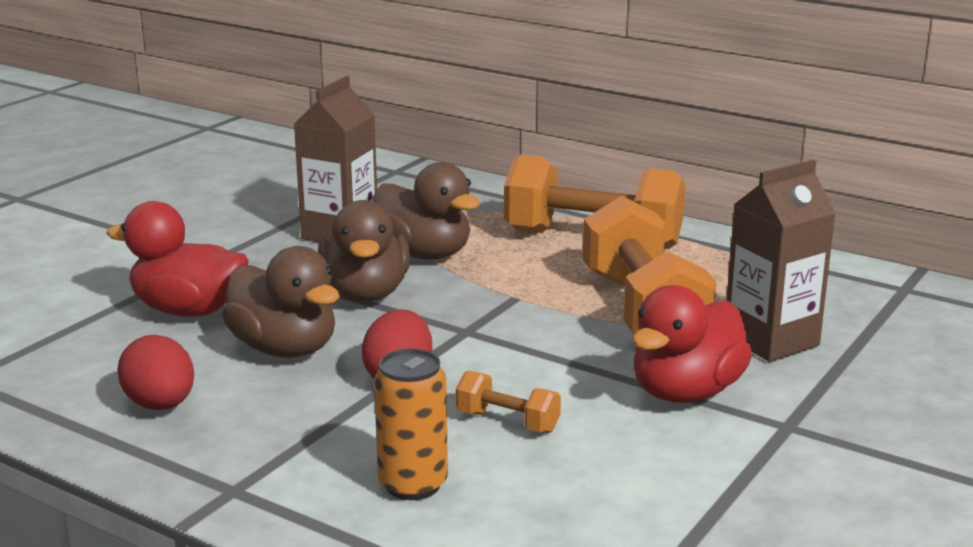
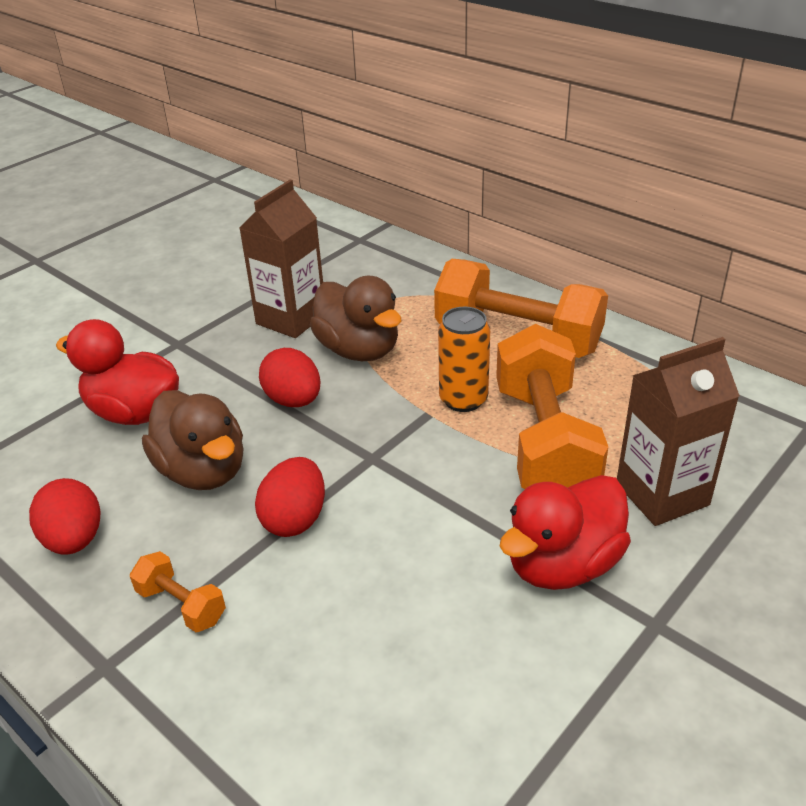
camera: 10 degrees right, 15 degrees up
brown duck [318,200,410,302] -> red egg [259,348,320,407]
orange can [374,349,448,500] -> orange can moved to [438,307,490,412]
orange dumbbell [456,371,561,433] -> orange dumbbell moved to [130,551,226,632]

